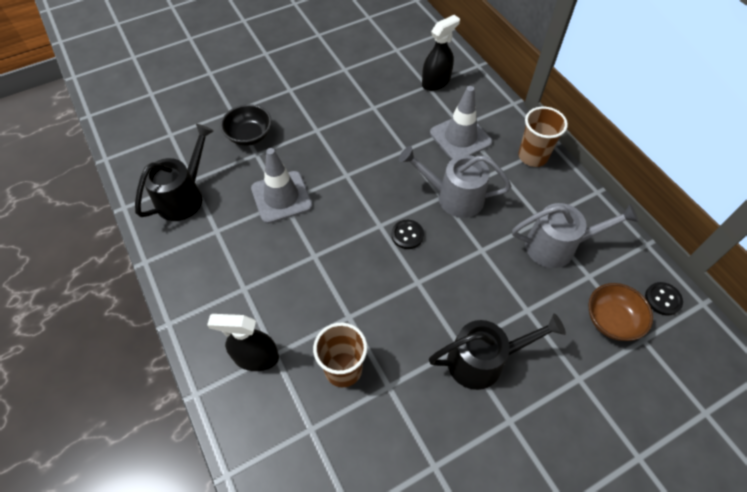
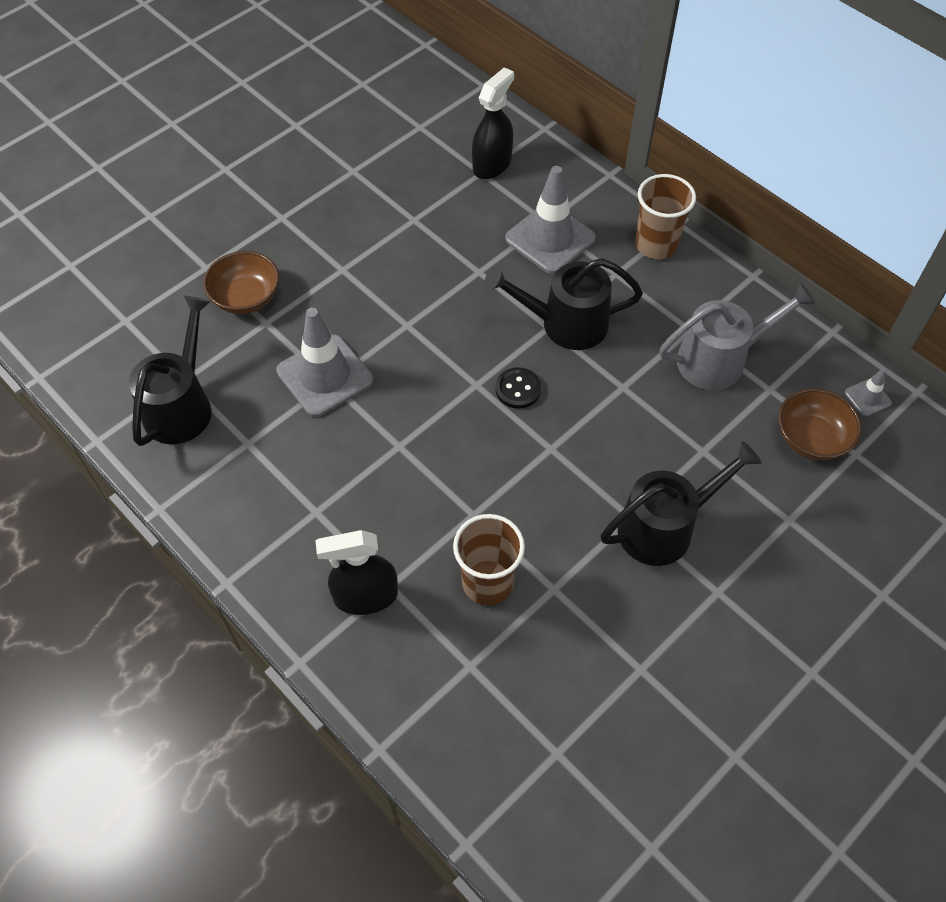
camera: 15 degrees left, 0 degrees up
black bowl [220,104,272,146] -> brown bowl [203,251,279,314]
grey watering can [399,146,511,218] -> black watering can [484,258,643,350]
black button [645,282,683,316] -> grey traffic cone [845,368,892,417]

